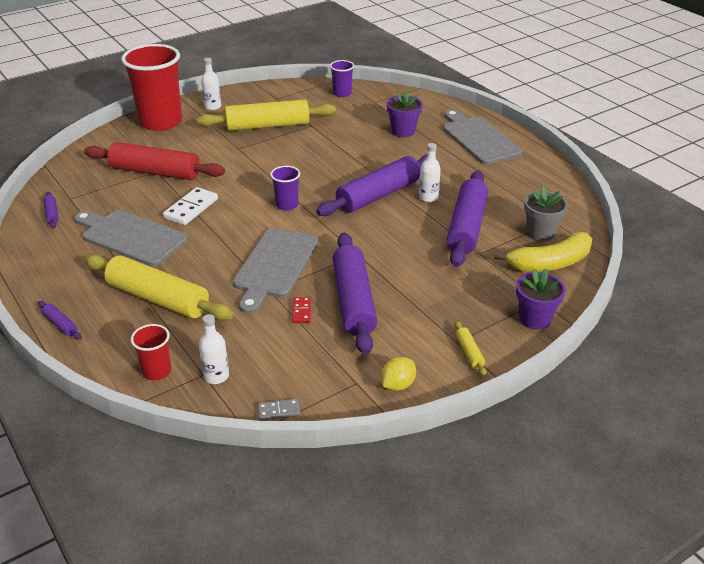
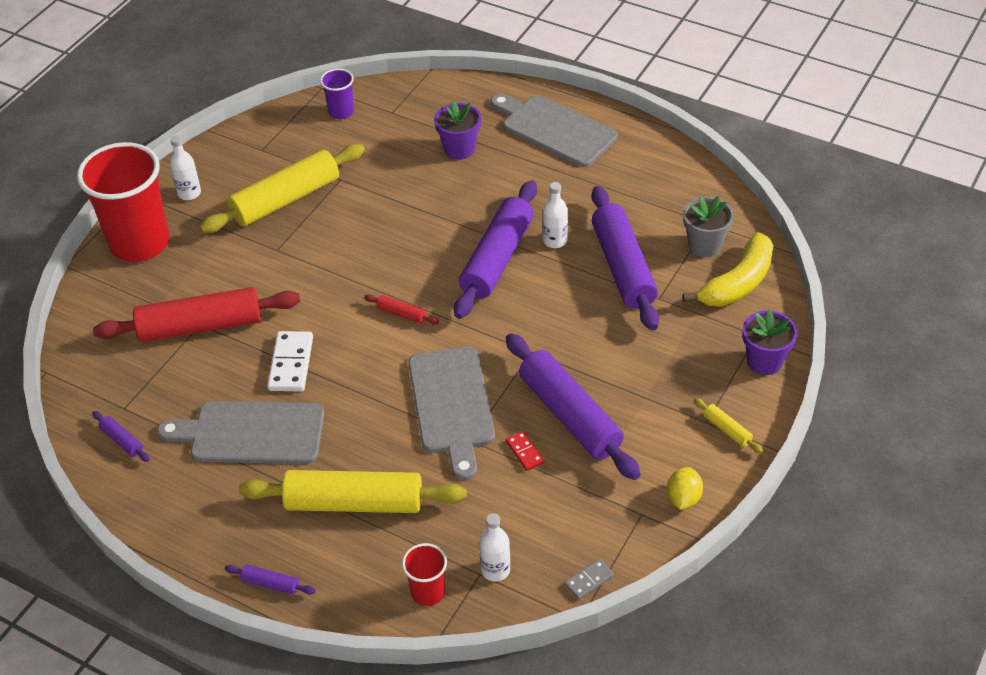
camera: 25 degrees left, 10 degrees up
purple cup [270,166,300,211] -> red rolling pin [364,294,439,325]

